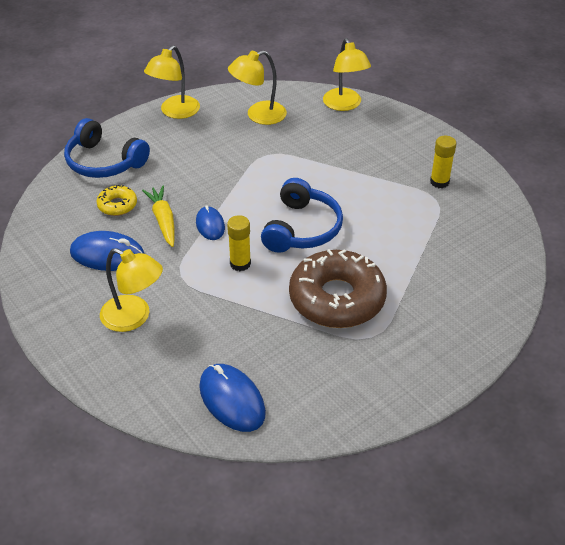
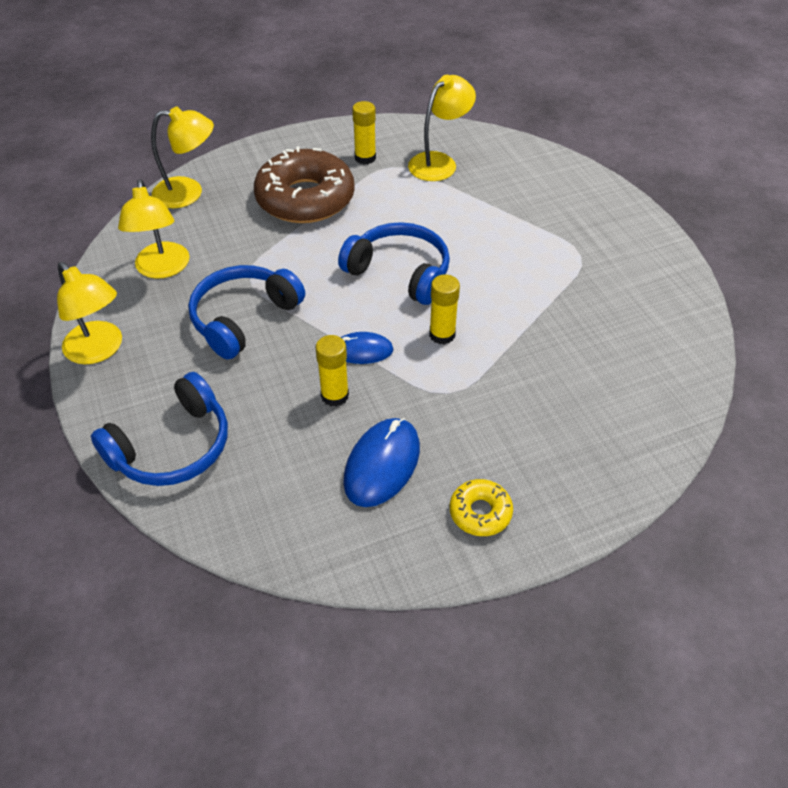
camera: 75 degrees left, 5 degrees up
yellow donut [96,185,137,216] -> yellow donut moved to [450,479,513,536]
yellow lamp [100,248,163,332] -> yellow lamp moved to [408,75,476,181]
yellow carrot [142,185,175,247] -> yellow glue stick [315,335,349,407]
blue mouse [199,364,266,432] -> none
brown donut [289,249,387,328] -> brown donut moved to [254,146,355,223]
none -> blue headphones [188,265,305,359]

